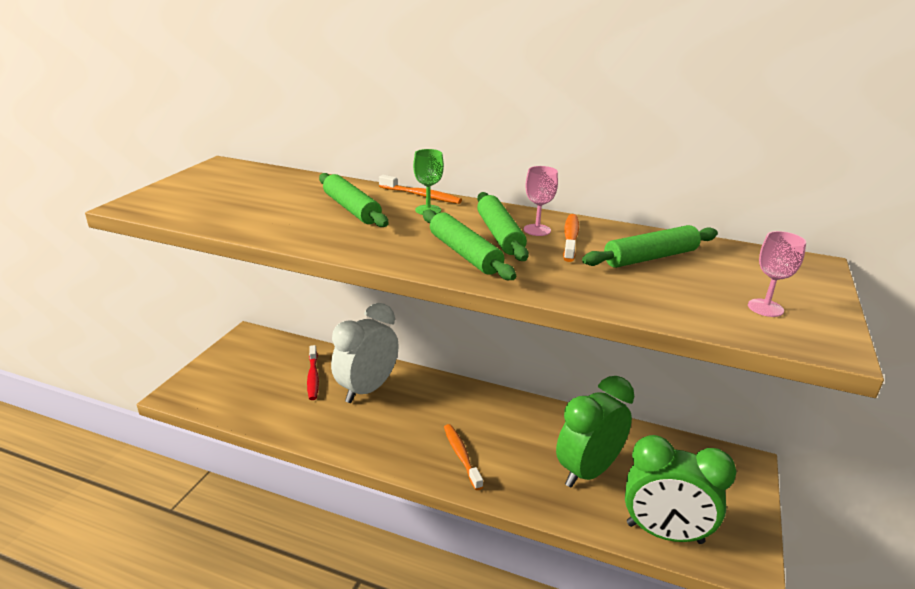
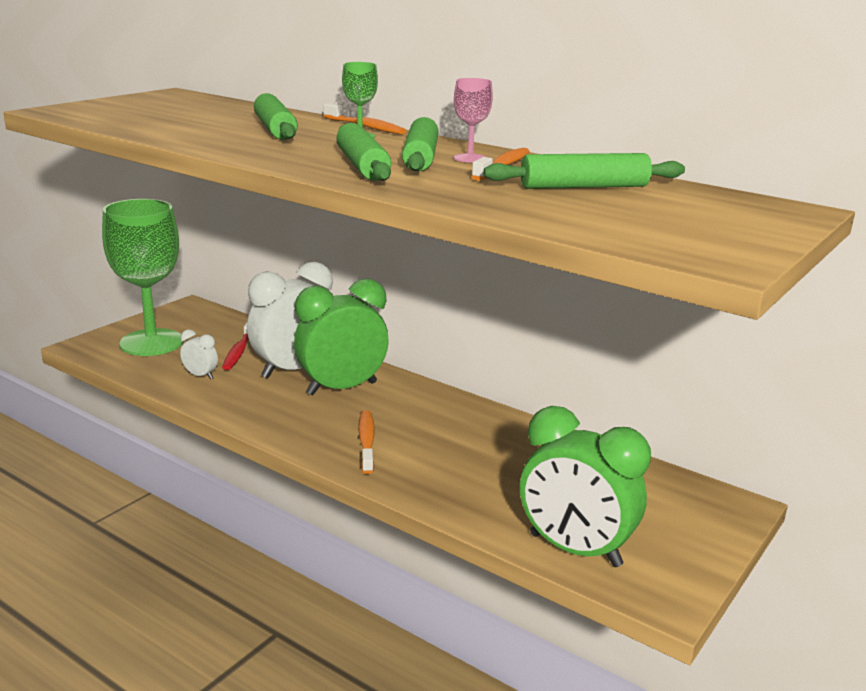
camera: 15 degrees right, 5 degrees down
green clock [556,376,634,488] -> green clock moved to [294,279,389,395]
pink goblet [748,231,806,317] -> none
none -> green goblet [102,199,183,356]
none -> white clock [180,329,218,379]

